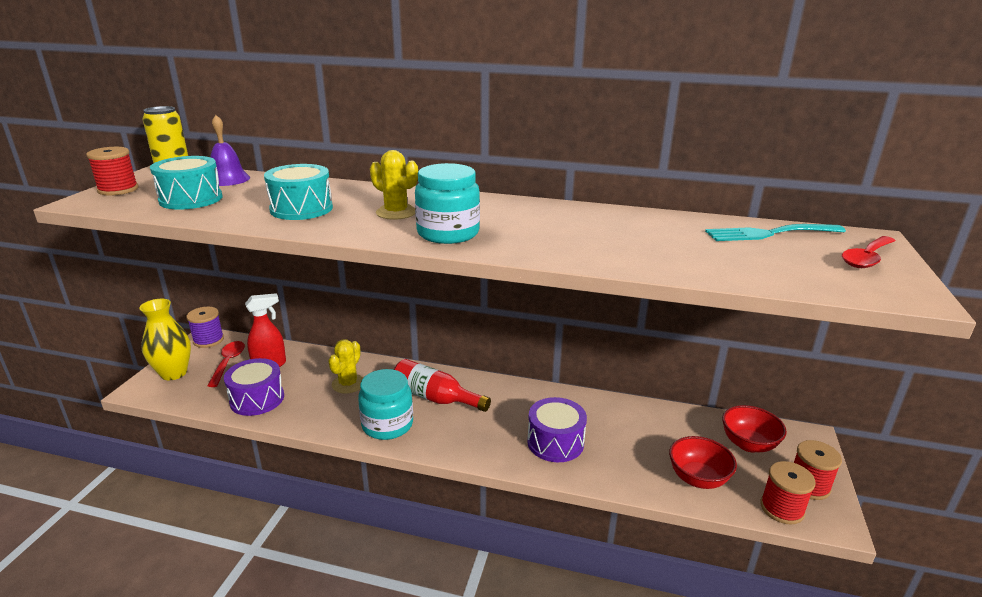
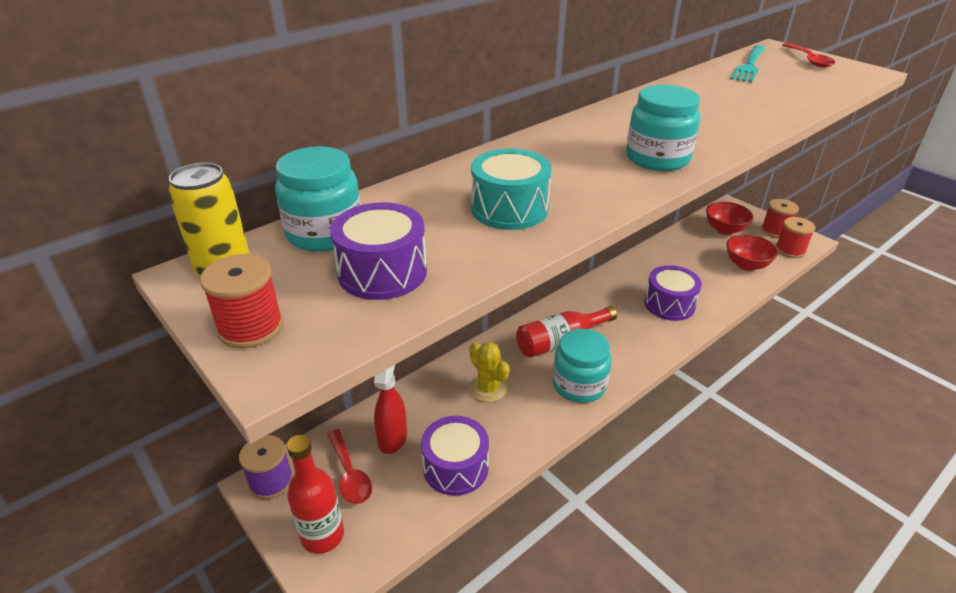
camera: 55 degrees left, 10 degrees up
yellow vase [139,299,191,380] -> red bottle [287,435,344,554]
turquoise drum [150,156,222,210] -> purple drum [330,202,427,300]
red spoon [207,341,245,387] -> red spoon turned 150 degrees counterclockwise [327,429,372,504]
purple bell [210,115,250,186] -> turquoise jar [275,146,361,252]
yellow cactus [370,150,418,220] -> none

